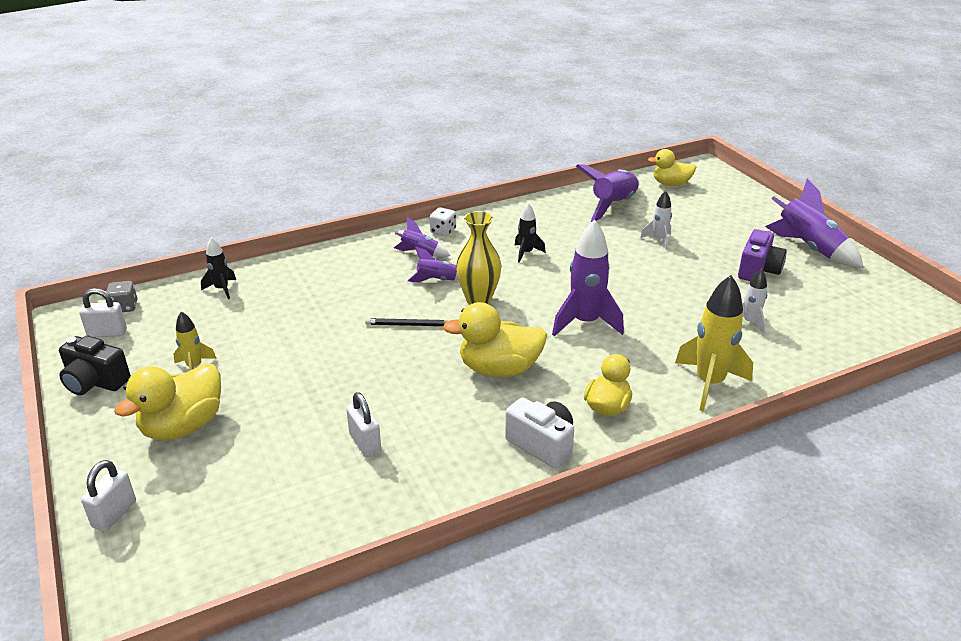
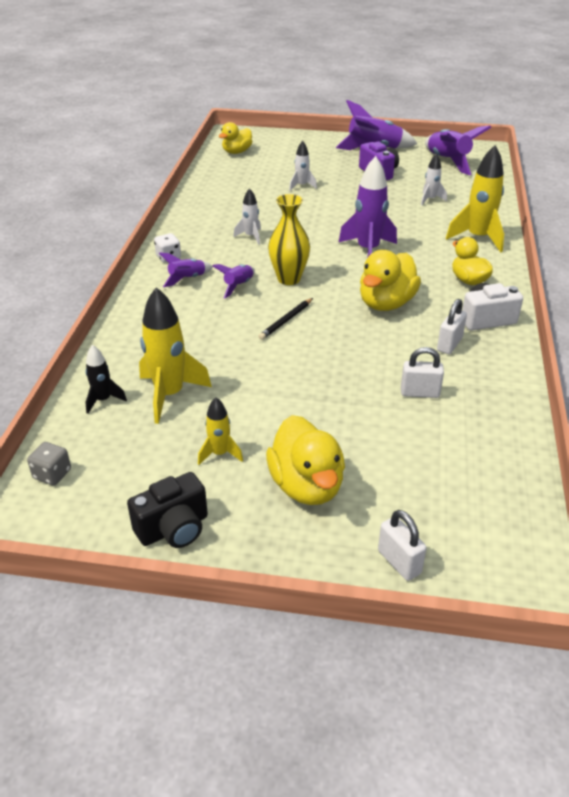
camera: 55 degrees left, 5 degrees up
white padlock [79,288,127,337] -> white padlock moved to [437,299,467,354]
black rocket [515,203,546,263] -> white rocket [233,188,261,245]
purple rocket [576,164,639,222] -> purple rocket moved to [425,126,491,175]
none -> yellow rocket [139,287,212,424]

